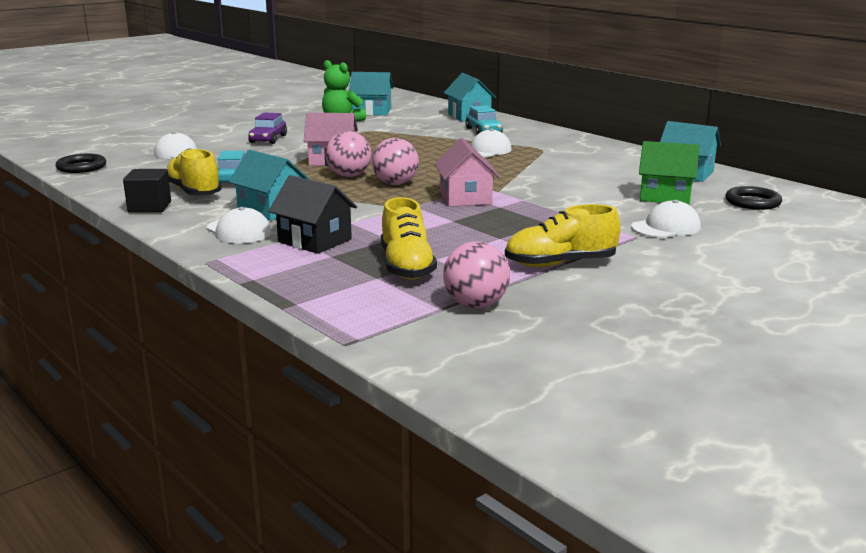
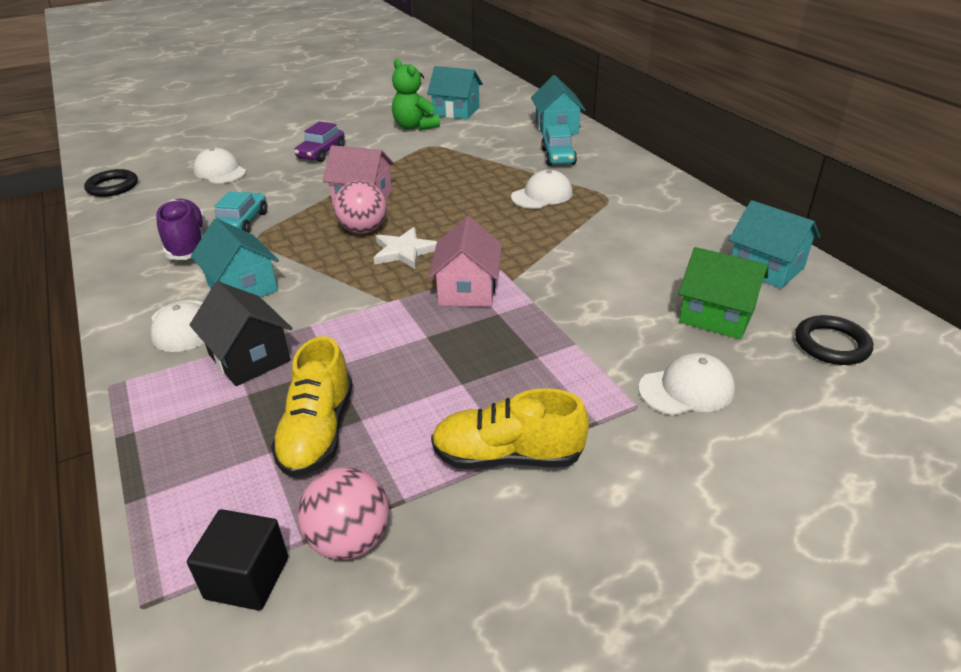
camera: 15 degrees right, 15 degrees up
black cube [123,169,171,213] -> black cube moved to [187,509,288,611]
yellow shoe [167,148,222,196] -> purple shoe [156,199,205,260]
pink ball [372,138,419,185] -> white star [374,227,437,269]

